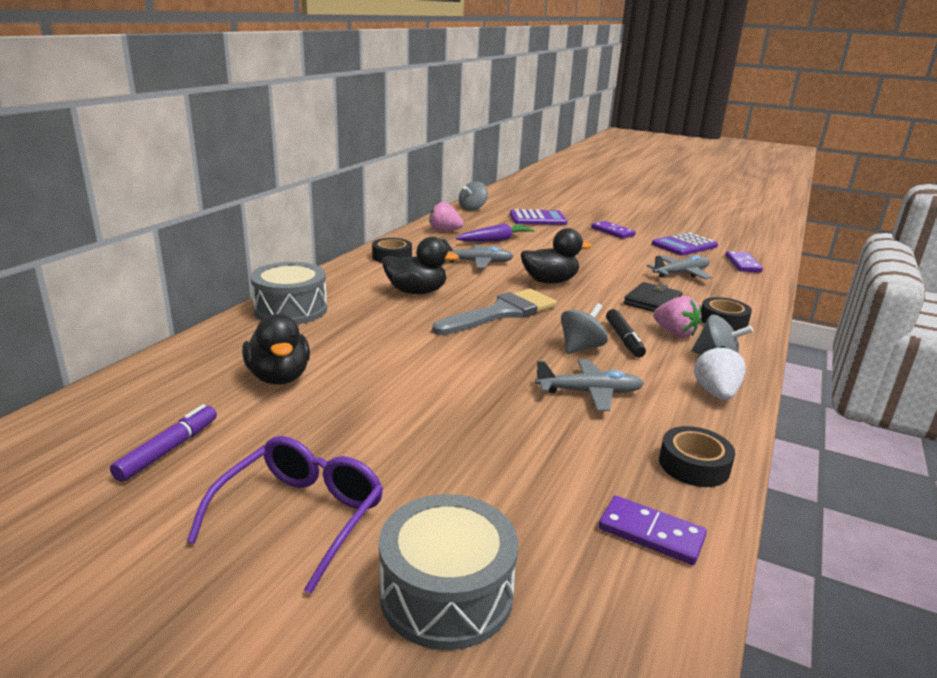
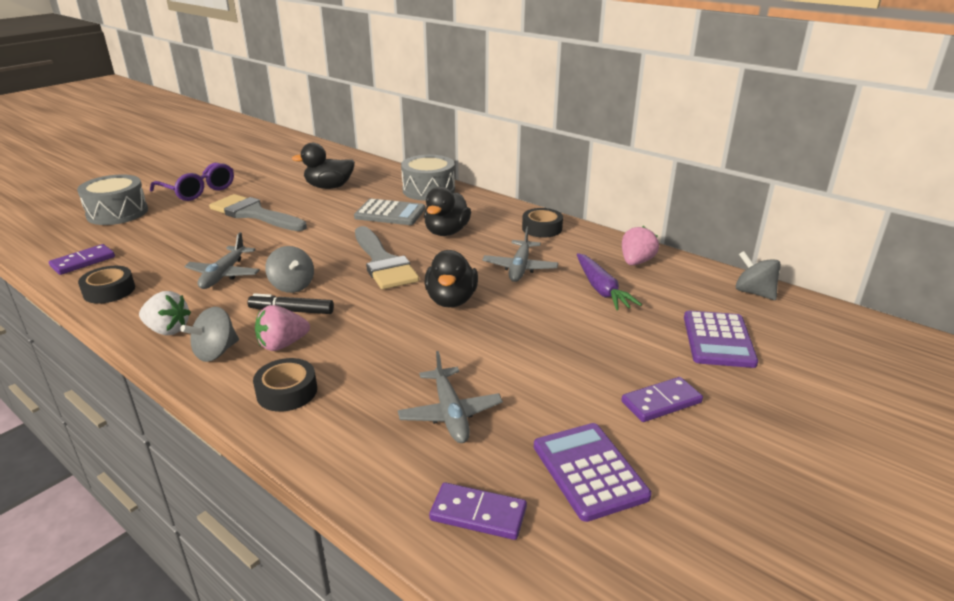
camera: 105 degrees right, 5 degrees up
purple marker [110,404,217,482] -> none
black wallet [624,282,683,312] -> none
none -> grey brush [209,194,307,231]
none -> grey calculator [354,198,425,225]

